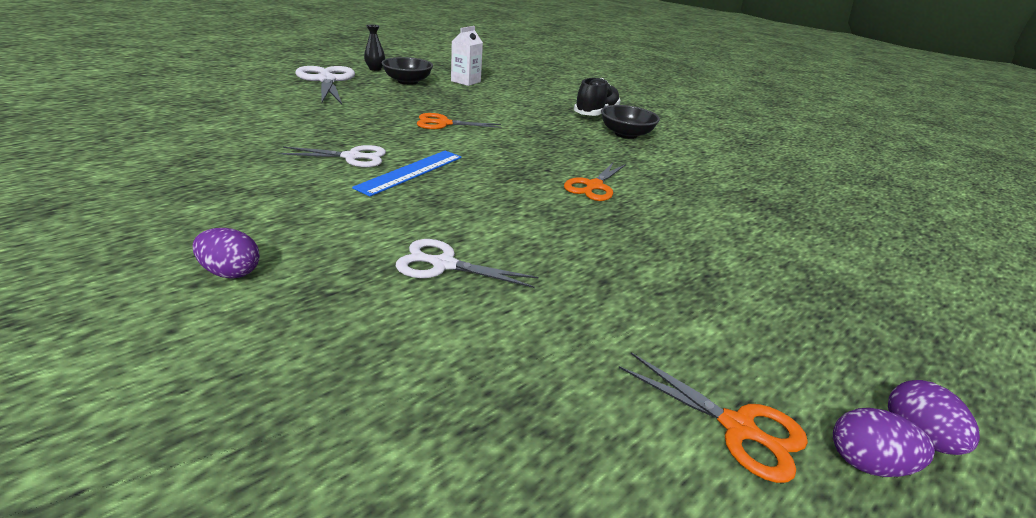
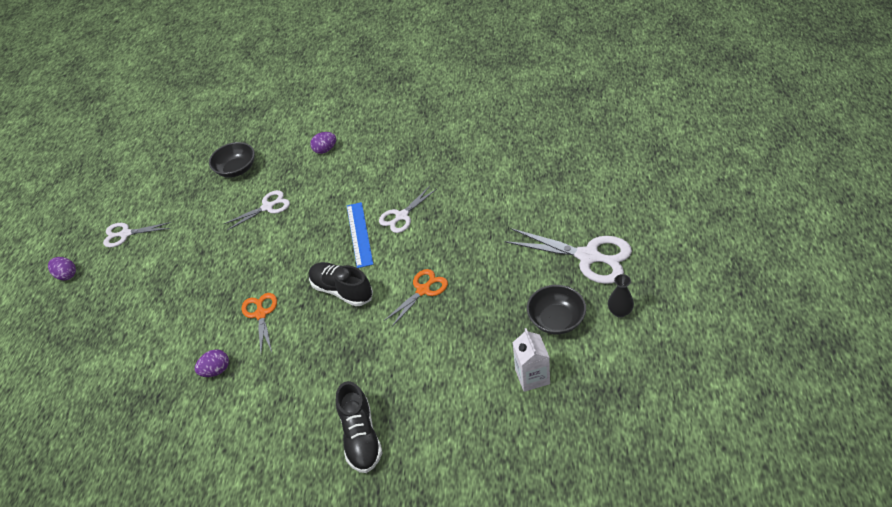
camera: 145 degrees right, 15 degrees up
black bowl [601,105,660,139] -> black bowl moved to [209,142,255,177]
orange scissors [619,352,808,483] -> white scissors [103,222,171,247]
purple egg [833,408,935,477] -> purple egg moved to [195,350,229,377]
none -> black shoe [309,262,373,307]

